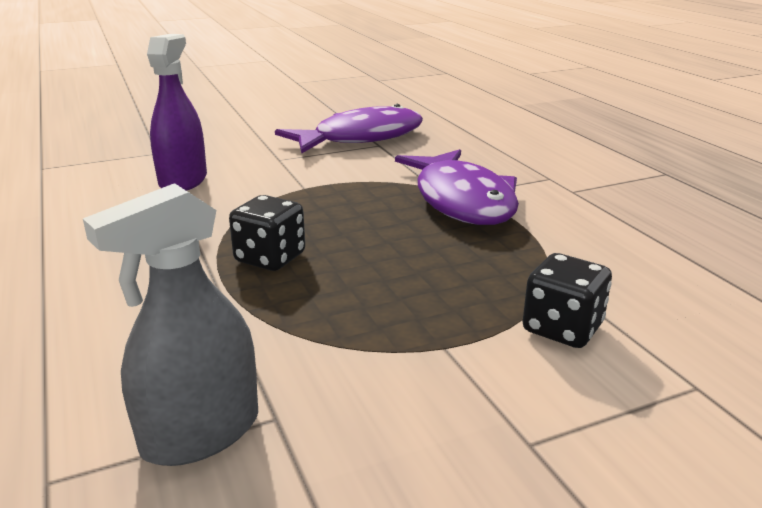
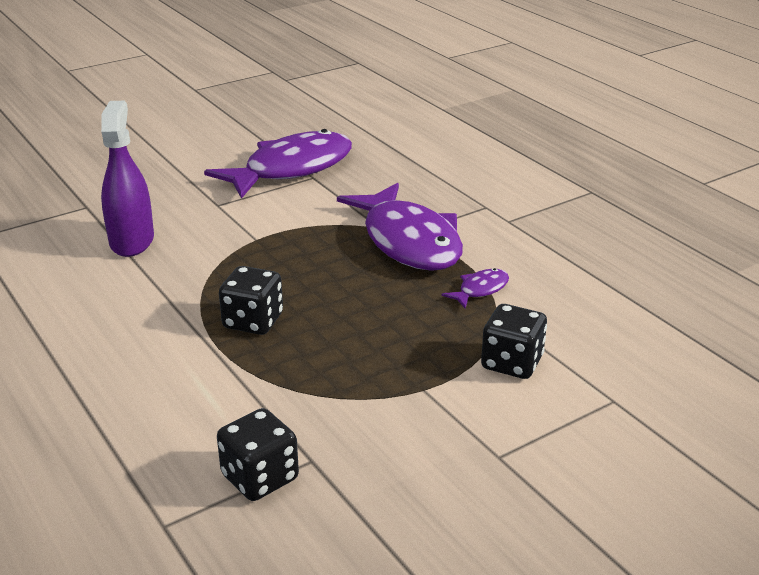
camera: 10 degrees left, 5 degrees up
grey spray bottle [83,183,258,466] -> black dice [217,408,299,501]
none -> purple fish [441,268,509,308]

